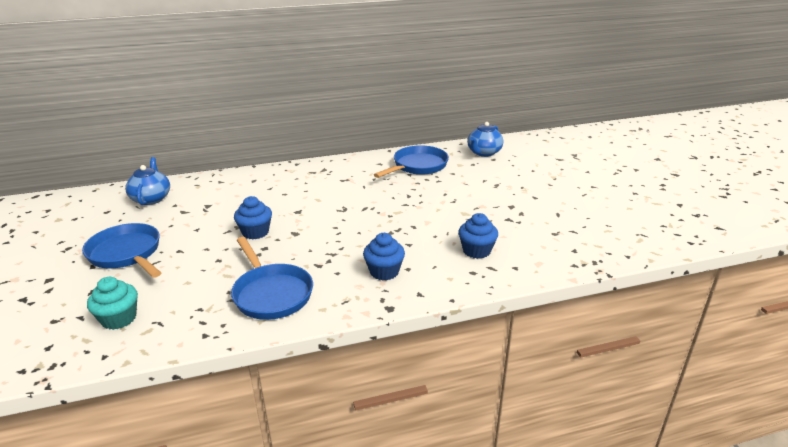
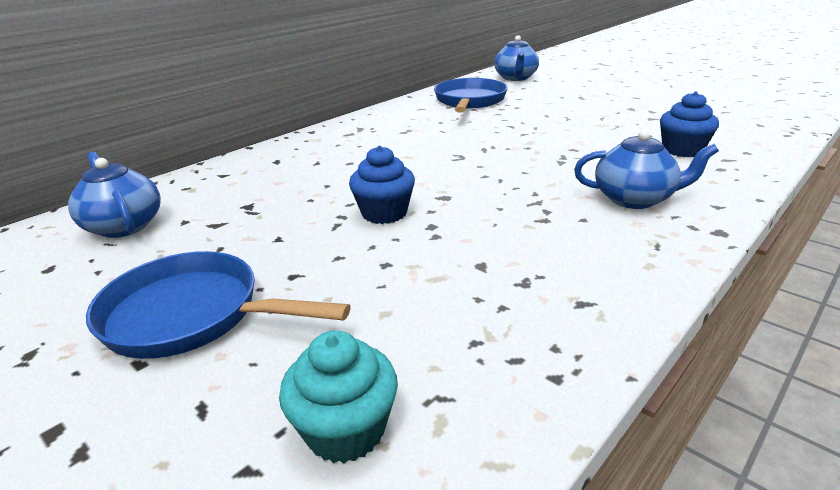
camera: 30 degrees left, 0 degrees up
blue pan [231,237,313,320] -> none
blue cupcake [363,233,405,281] -> blue teapot [574,130,719,209]

